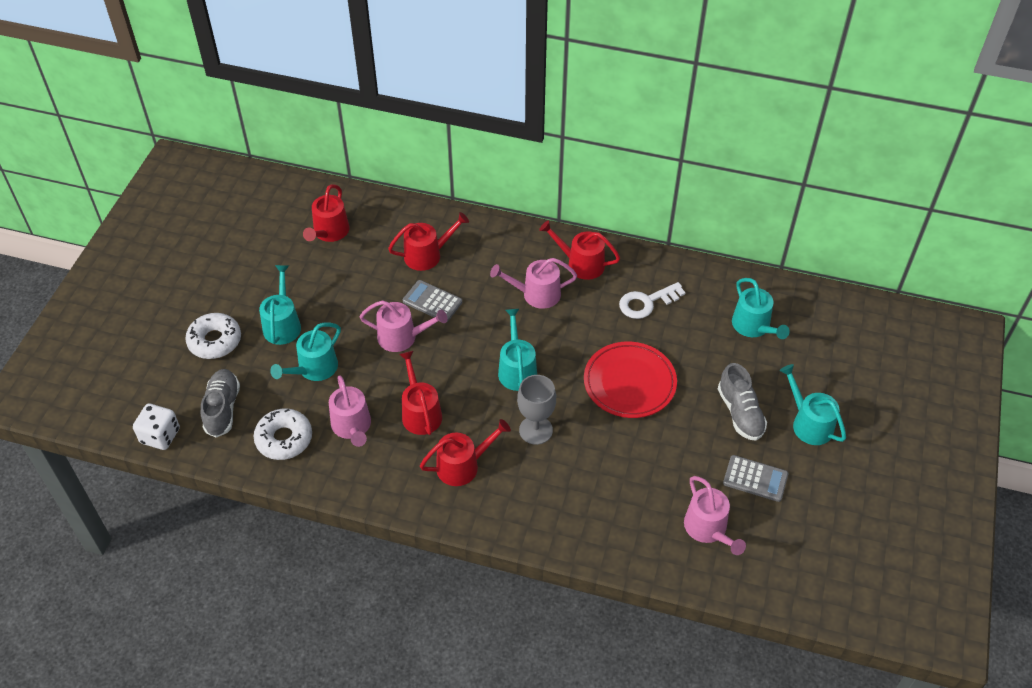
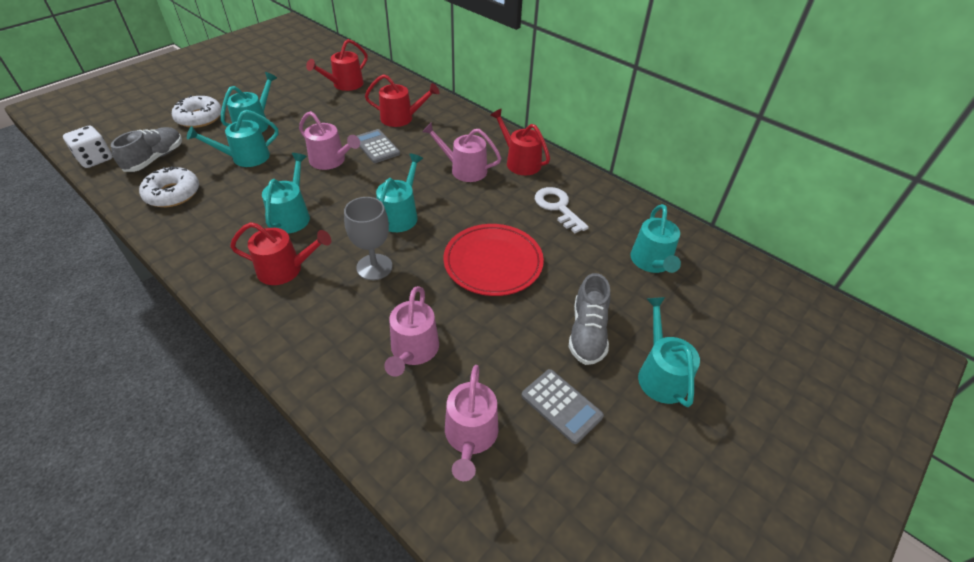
camera: 25 degrees right, 5 degrees down
pink watering can [329,376,371,447] -> pink watering can moved to [384,286,439,377]
red watering can [399,351,442,435] -> turquoise watering can [262,153,310,233]
white key [619,282,686,319] -> white key turned 60 degrees clockwise [535,187,589,233]

